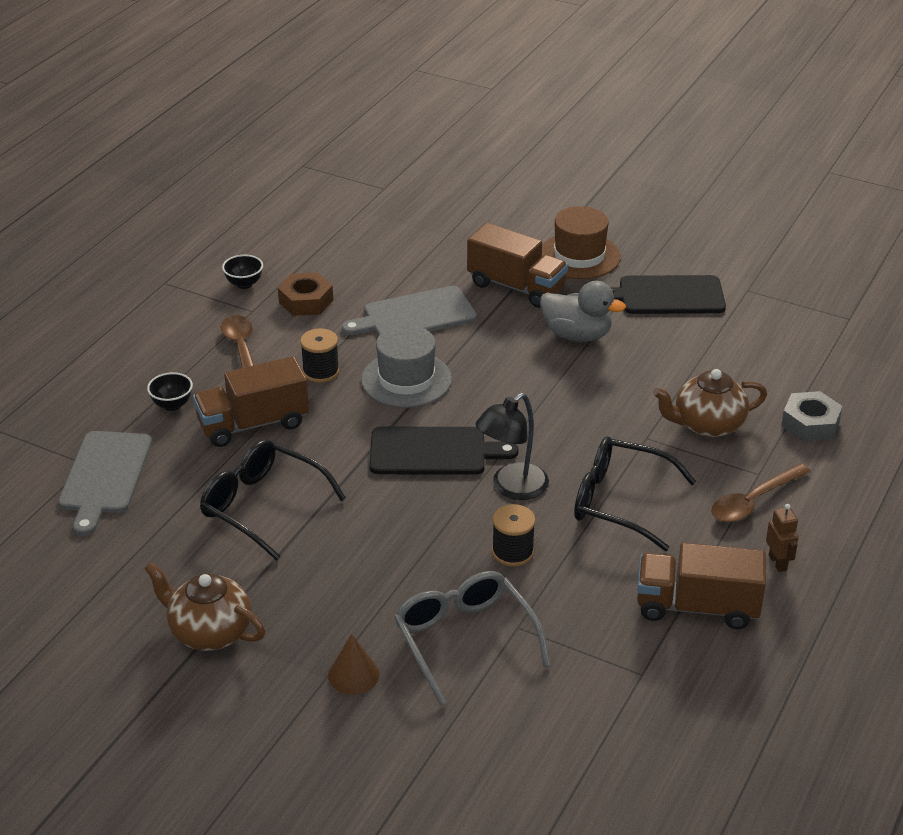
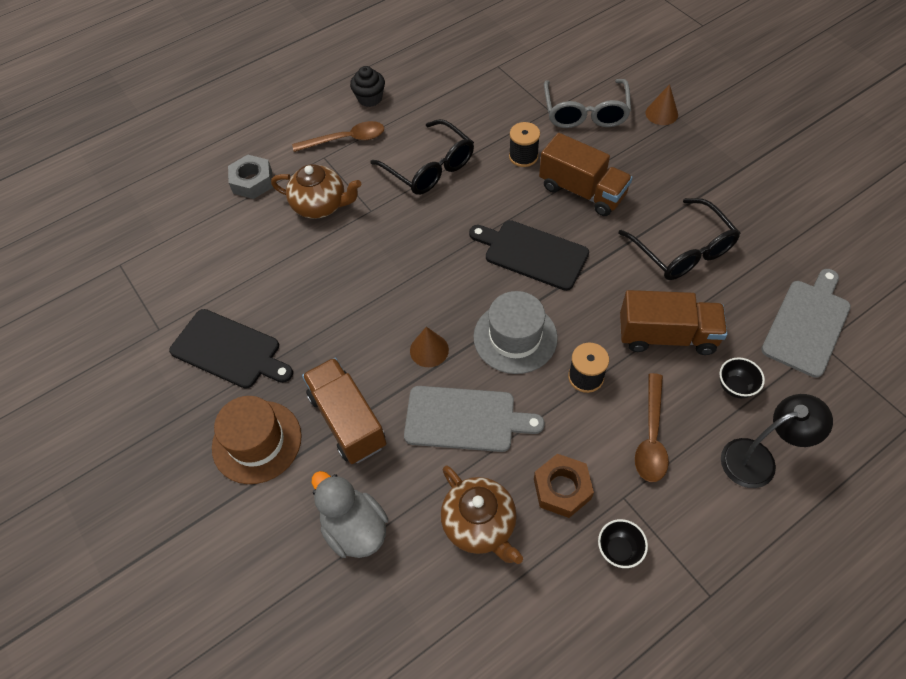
camera: 150 degrees left, 20 degrees up
brown teapot [144,562,265,651] -> brown teapot moved to [441,466,523,564]
black lamp [475,393,549,500] -> black lamp moved to [721,394,833,488]
grey duck [540,281,626,342] -> grey duck moved to [312,471,388,558]
brown truck [637,543,766,629] -> brown truck moved to [539,133,633,216]
brown robot [766,504,798,572] -> black cupcake [350,66,385,107]
none -> brown cone [410,327,449,367]

